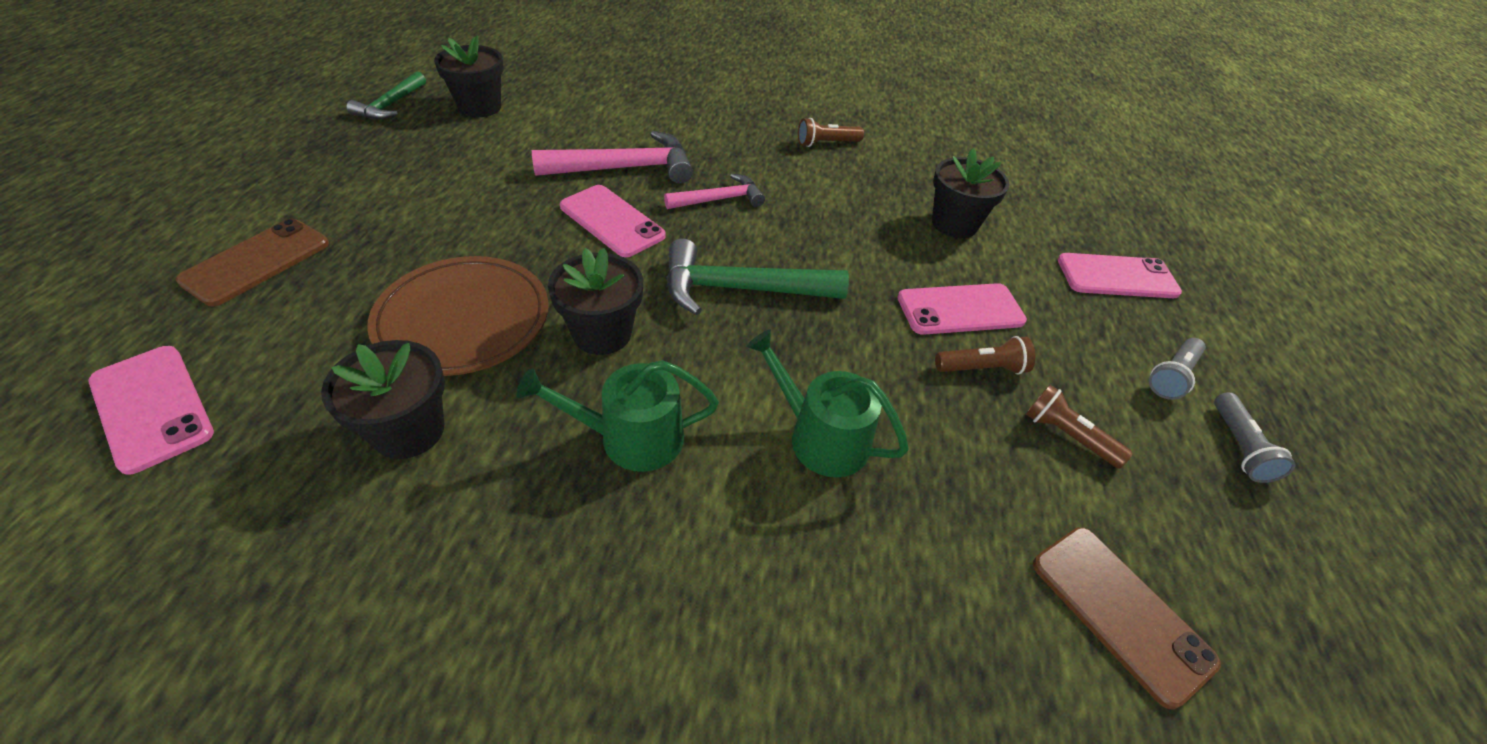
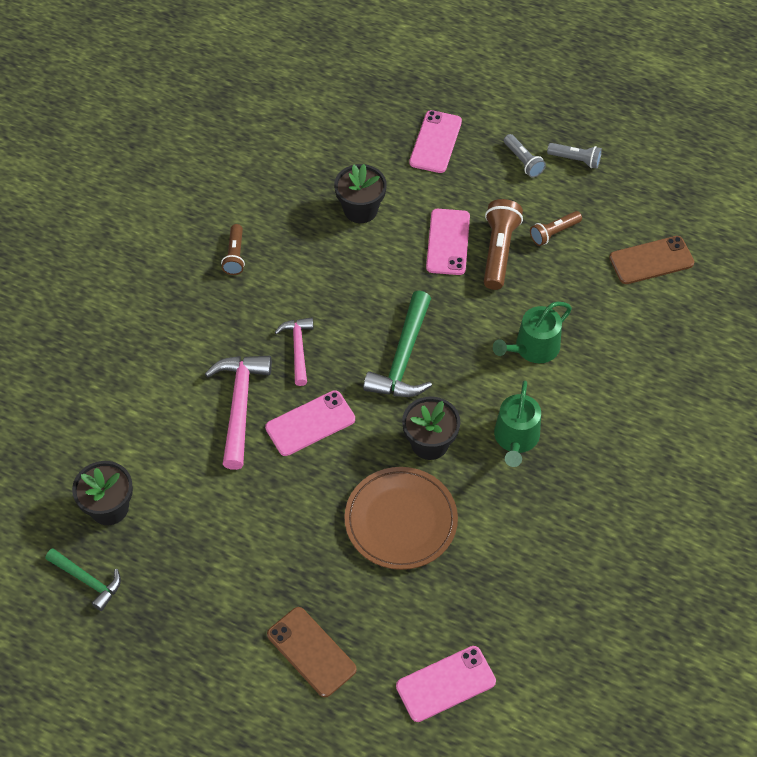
camera: 70 degrees left, 10 degrees up
black flower pot [321,340,445,459] -> none
brown flashlight [935,336,1035,374] -> brown flashlight [484,199,523,290], size x1.65

